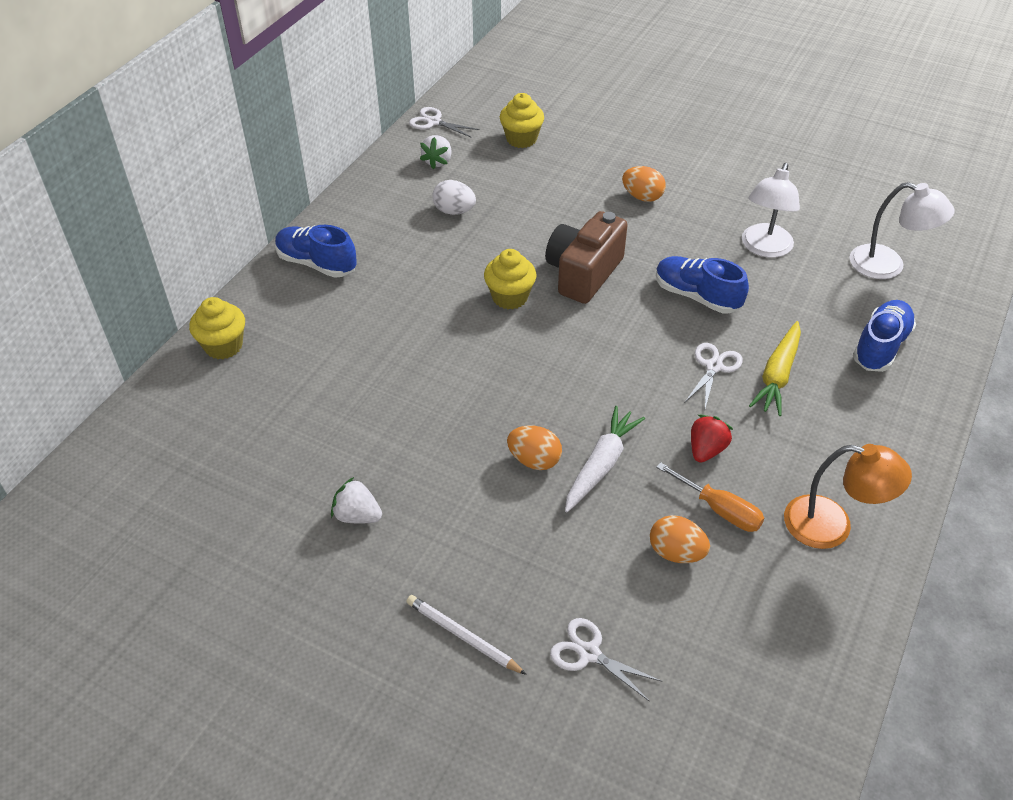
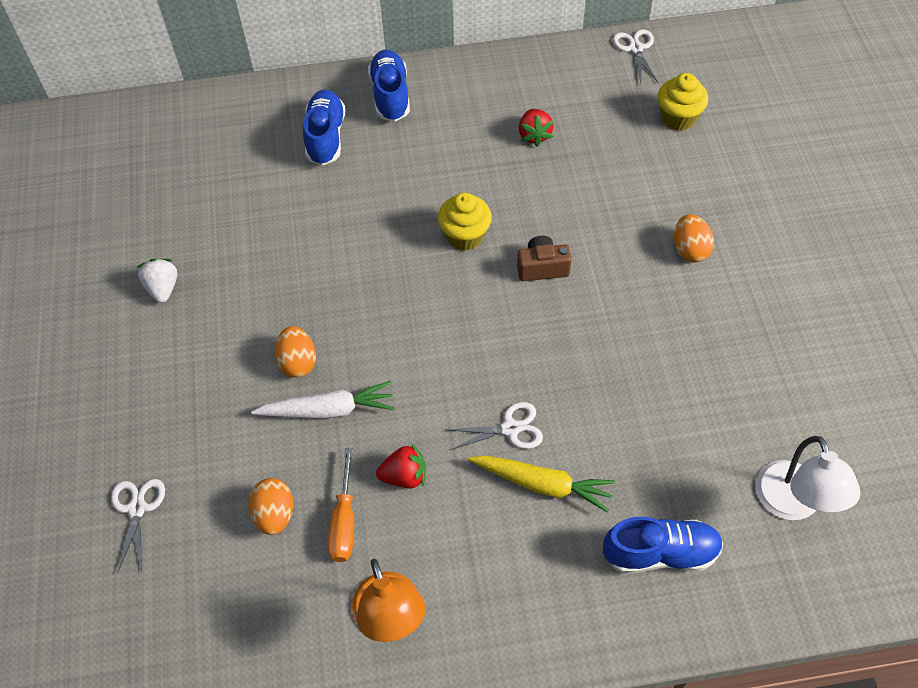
camera: 55 degrees right, 10 degrees up
yellow cupcake [189,297,245,359] -> none
white pencil [406,595,527,675] -> none
white strawberry [420,135,452,170] -> none
white egg [432,180,476,215] -> red strawberry [519,109,553,147]
brown camera [545,211,628,304] -> brown camera [517,236,572,281], size x0.56
blue shoe [656,256,749,313] -> blue shoe moved to [303,89,346,166]
white lamp [742,163,800,258] -> none
yellow carrot [749,321,801,416] -> yellow carrot turned 150 degrees counterclockwise [468,455,615,512]

